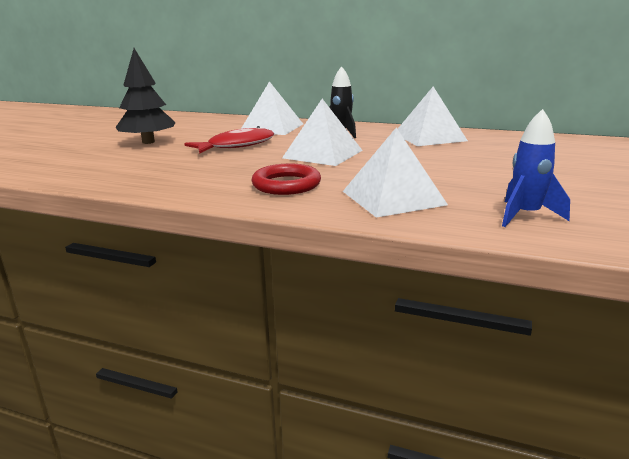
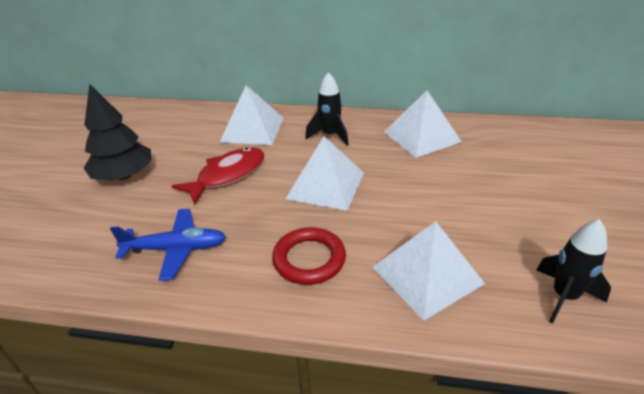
camera: 10 degrees left, 15 degrees up
blue rocket [502,109,570,227] -> black rocket [536,219,611,323]
none -> blue plane [110,209,226,281]

